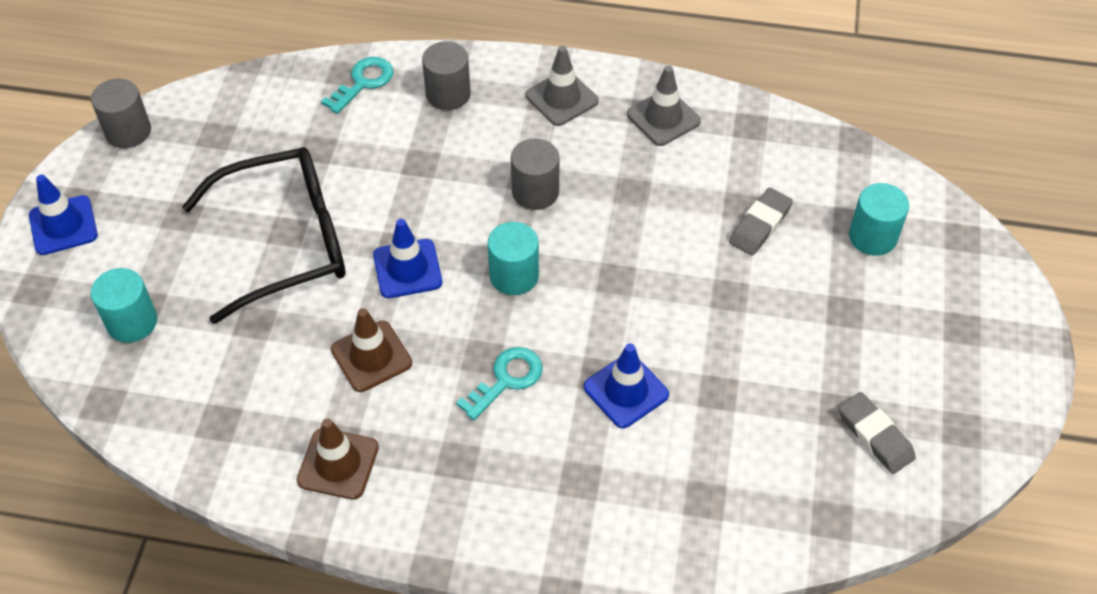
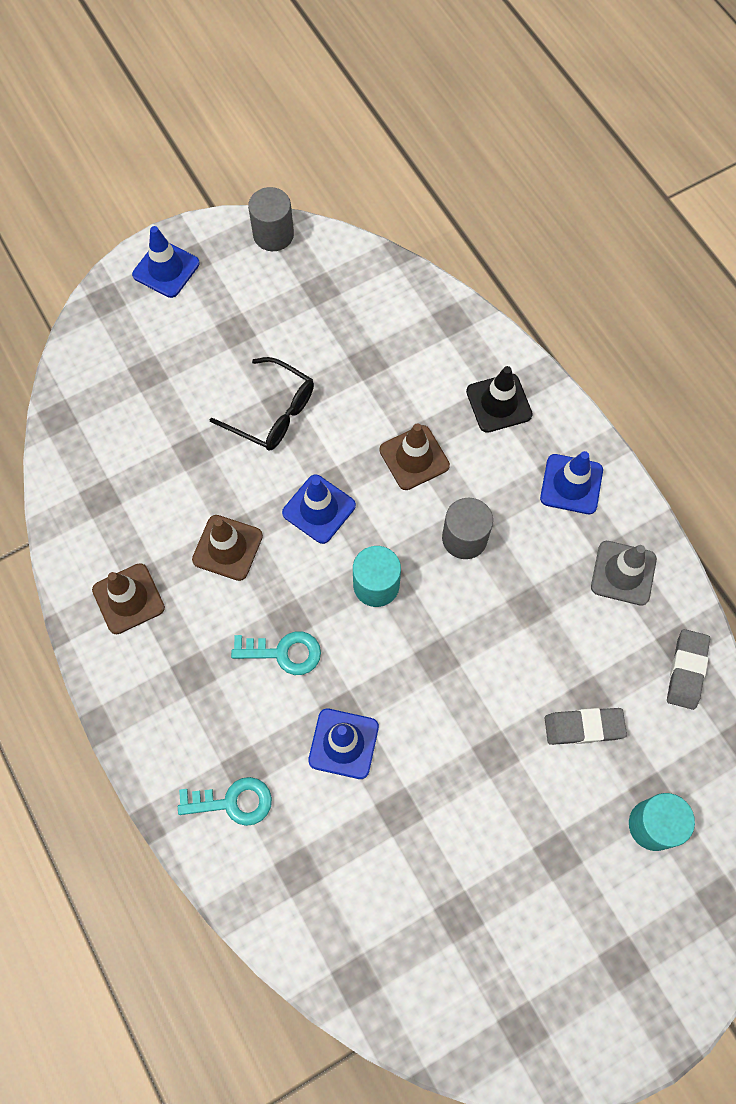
camera: 50 degrees right, 15 degrees up
turquoise cylinder [91,268,157,343] -> none
black glasses [182,147,346,324] -> black glasses [210,357,314,450], size x0.60
turquoise key [321,57,393,114] -> turquoise key moved to [178,777,272,826]
grey cylinder [422,41,471,110] -> black traffic cone [466,366,533,433]
grey traffic cone [526,46,598,126] -> blue traffic cone [540,451,603,514]
grey eraser [838,392,916,474] -> grey eraser moved to [667,629,710,710]
none -> brown traffic cone [379,423,450,490]

